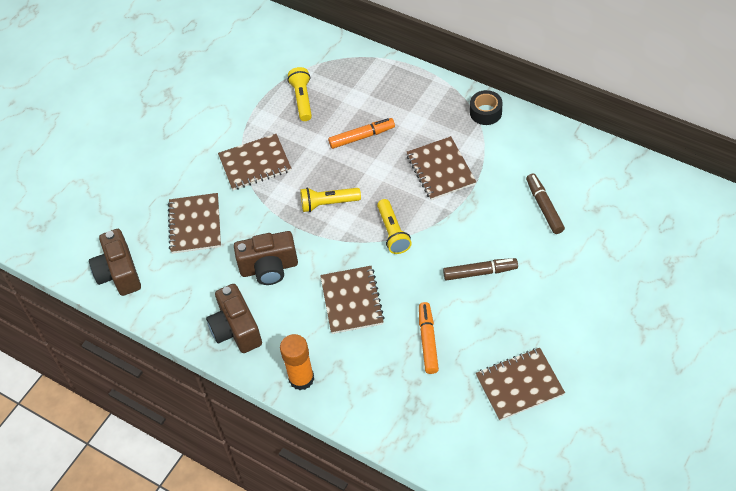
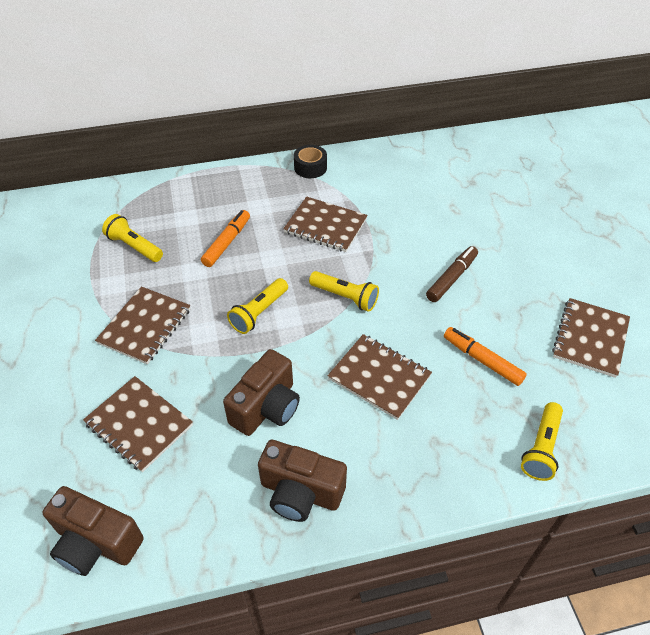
camera: 50 degrees left, 5 degrees down
orange glue stick [280,334,314,390] -> none
brown marker [526,173,565,234] -> none
none -> yellow flashlight [521,402,563,481]

